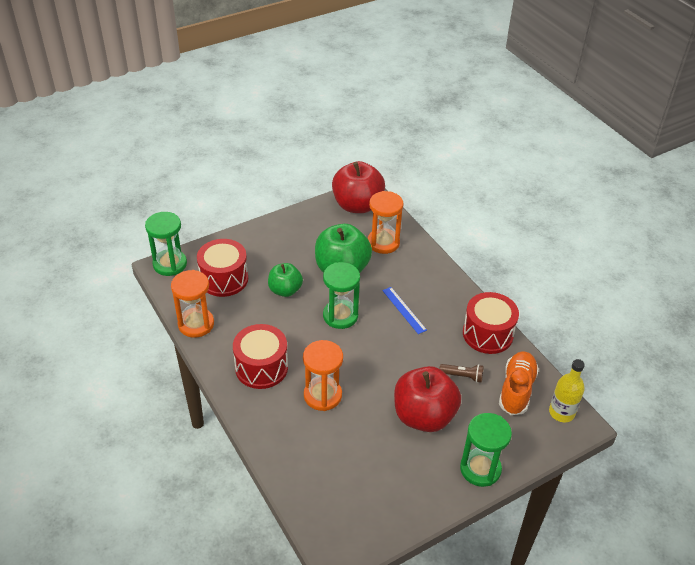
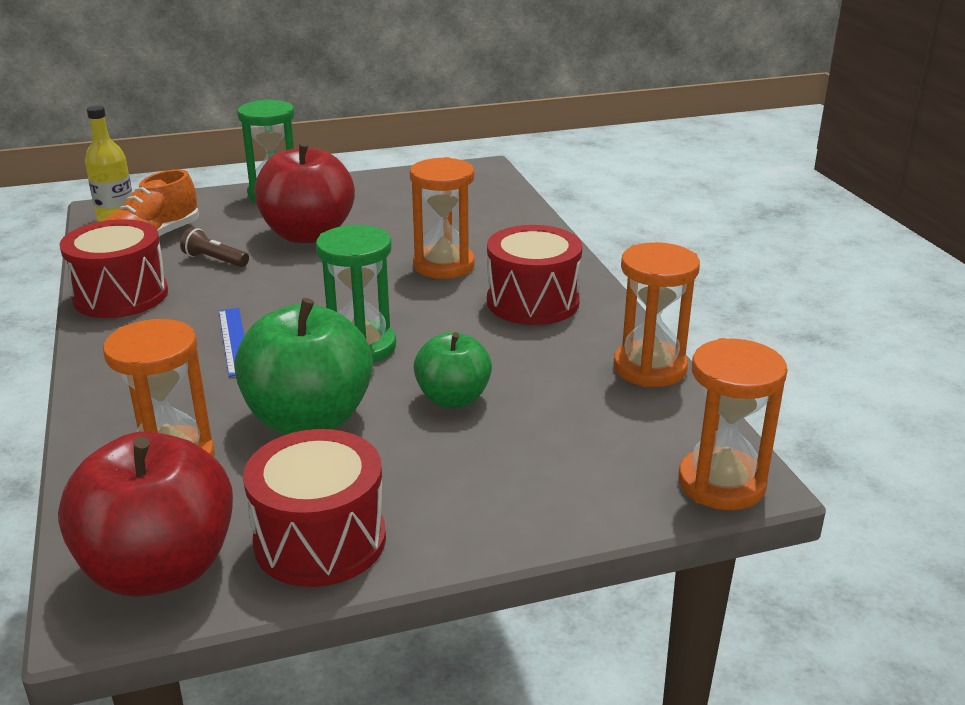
camera: 165 degrees left, 15 degrees down
green hourglass [145,212,187,276] -> orange hourglass [678,338,787,510]
red drum [197,239,248,297] -> red drum moved to [243,429,386,587]

